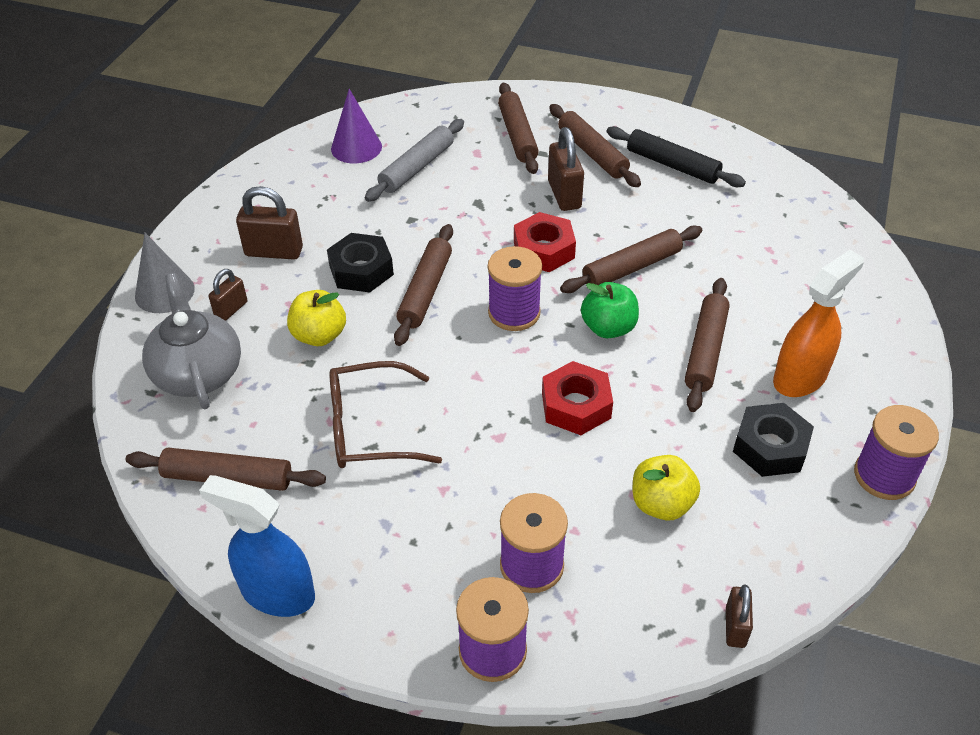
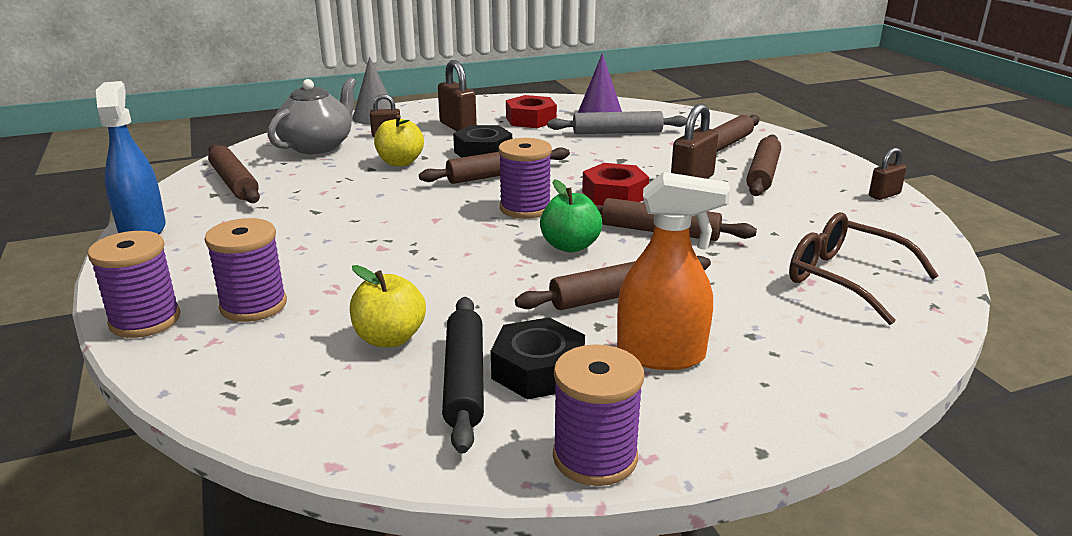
camera: 50 degrees right, 20 degrees down
brown glasses [330,361,442,468] -> brown glasses moved to [789,212,939,325]
red nut [542,361,613,435] -> red nut moved to [506,95,557,128]
black rolling pin [606,126,746,187] -> black rolling pin moved to [442,297,484,454]
brown padlock [726,584,753,648] -> brown padlock moved to [869,148,907,200]

